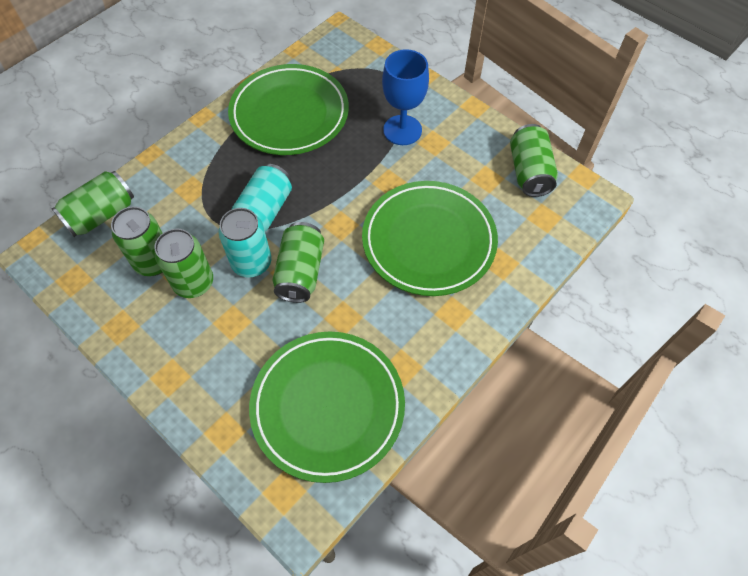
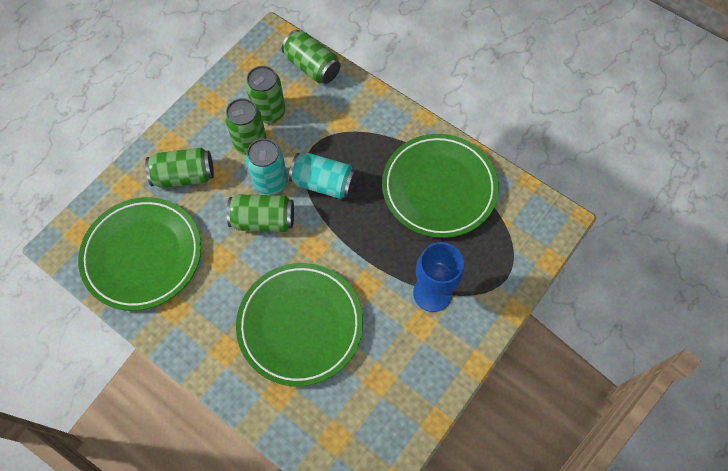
camera: 85 degrees right, 5 degrees up
green can [510,124,558,197] -> green can moved to [145,148,214,188]

